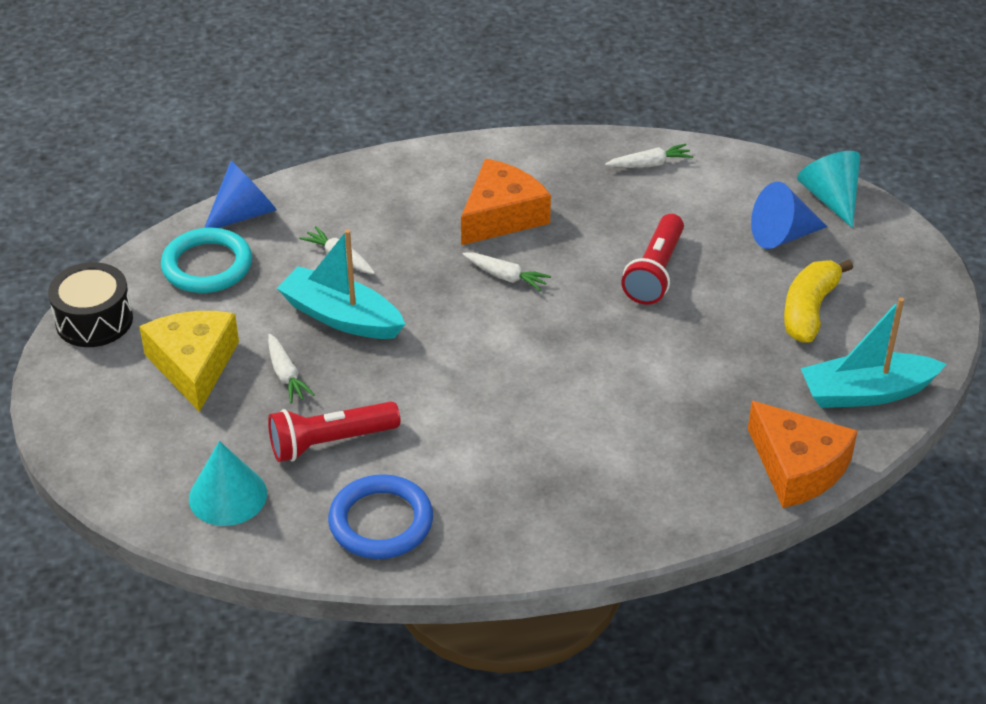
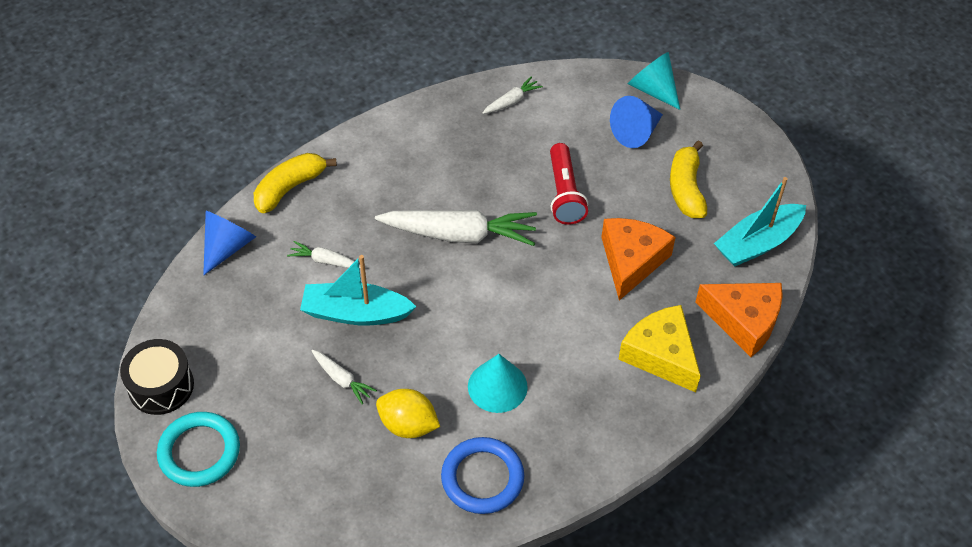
camera: 25 degrees left, 10 degrees up
yellow cheese [139,311,239,412] -> yellow cheese moved to [618,305,701,392]
turquoise ring [161,228,252,293] -> turquoise ring moved to [157,412,240,487]
turquoise cone [189,441,267,526] -> turquoise cone moved to [468,354,528,413]
red flashlight [268,401,400,462] -> yellow lemon [376,389,440,438]
orange cheese [461,158,551,245] -> orange cheese moved to [601,218,676,300]
white carrot [463,252,551,291] -> white carrot [375,210,537,246], size x2.13
none -> yellow banana [254,153,337,213]

